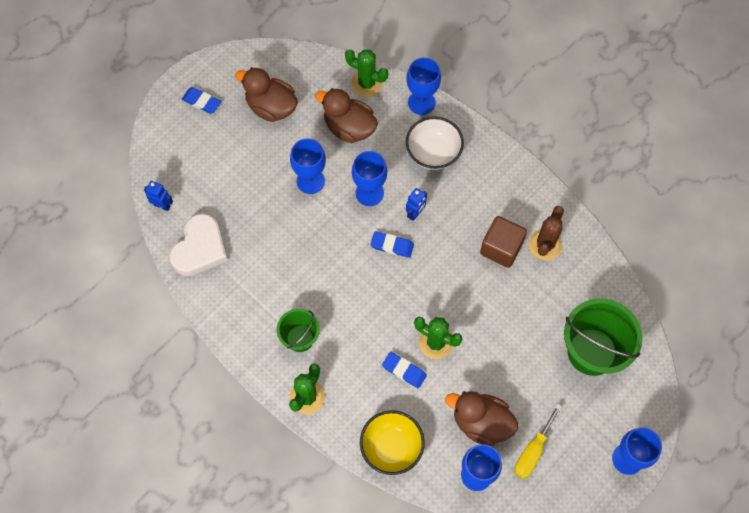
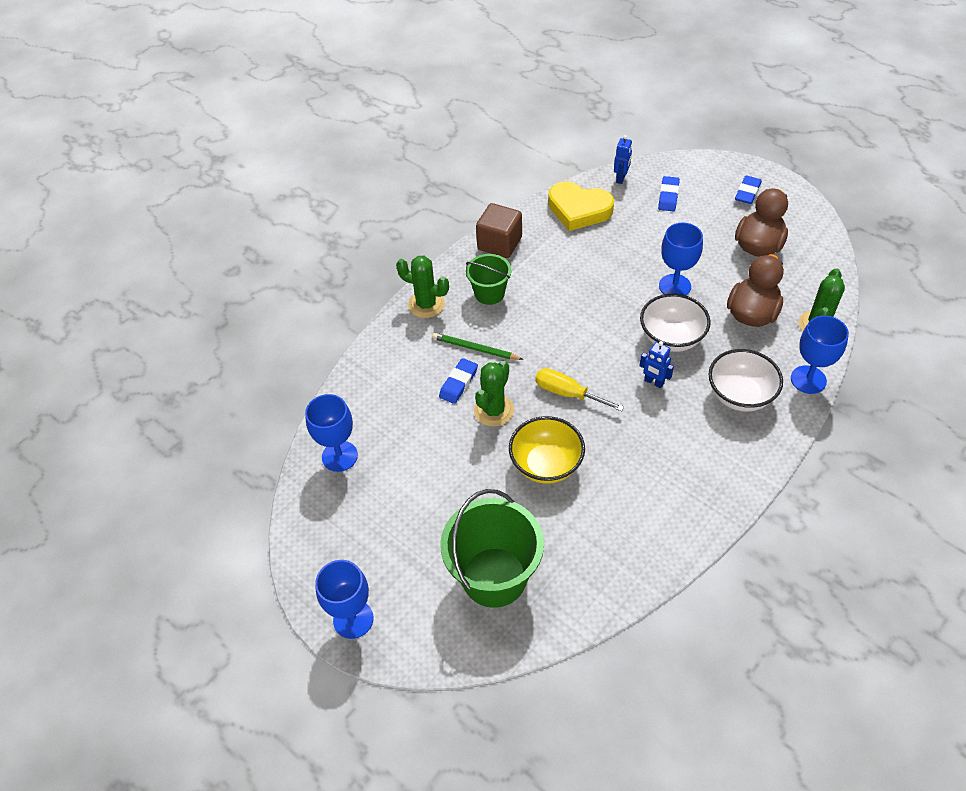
camera: 90 degrees right, 15 degrees down
white heart [169,213,228,276] -> yellow heart [548,181,614,231]
blue goblet [352,151,387,206] -> white bowl [640,294,711,352]
yellow bowl [360,410,425,475] -> yellow bowl moved to [509,416,585,484]
blue eraser [370,231,414,258] -> blue eraser moved to [658,176,680,211]
brown duck [445,391,518,446] -> none
brown cube [480,216,527,268] -> brown cube moved to [476,203,522,258]
yellow screwdriver [515,404,562,479] -> yellow screwdriver moved to [535,368,624,412]
brown cactus [529,206,564,260] -> none
none -> green pencil [432,333,524,360]

